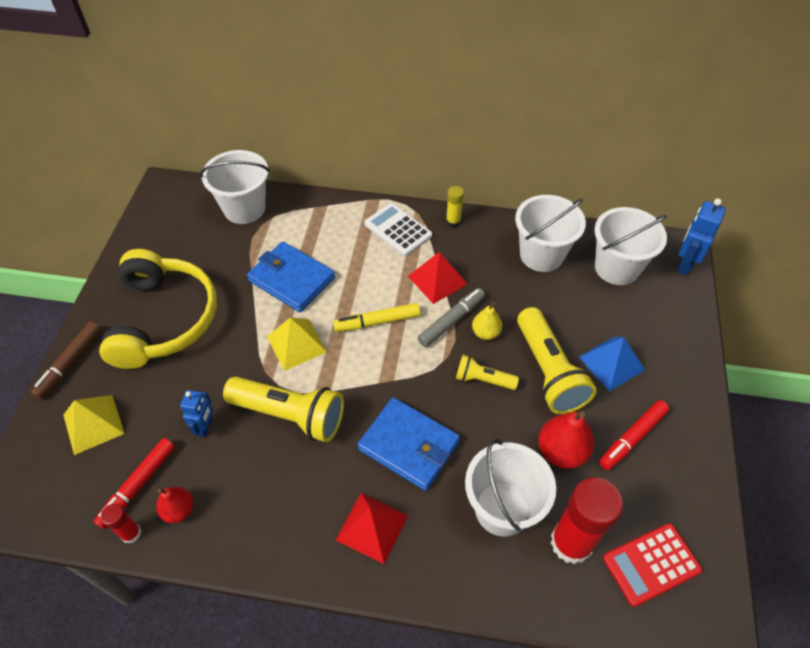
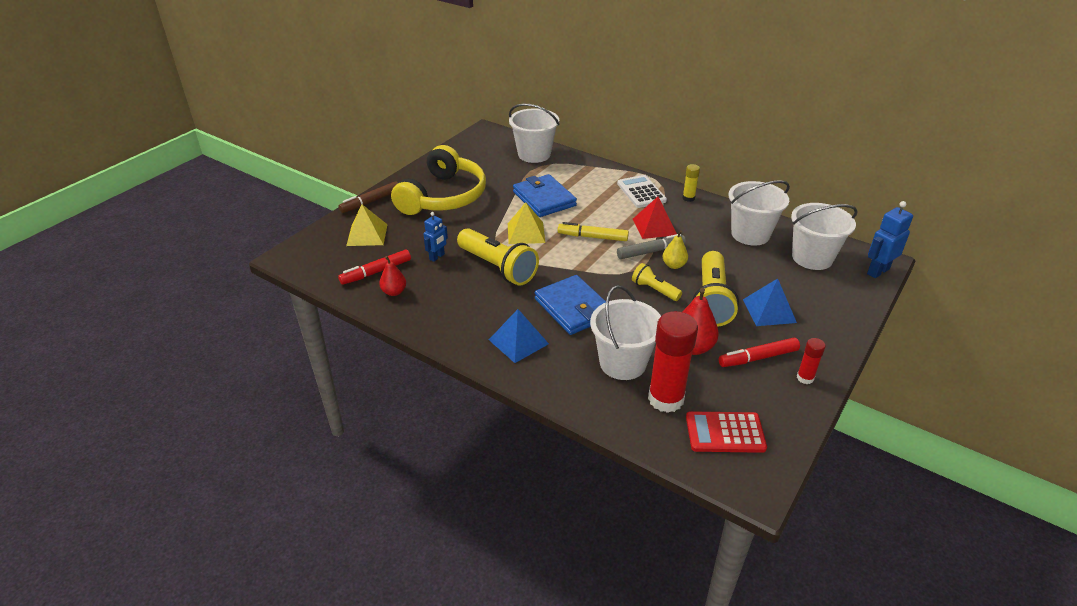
camera: 25 degrees right, 15 degrees down
red glue stick [101,504,141,544] -> red glue stick moved to [797,338,826,384]
red pyramid [336,493,408,564] -> blue pyramid [489,309,549,363]

